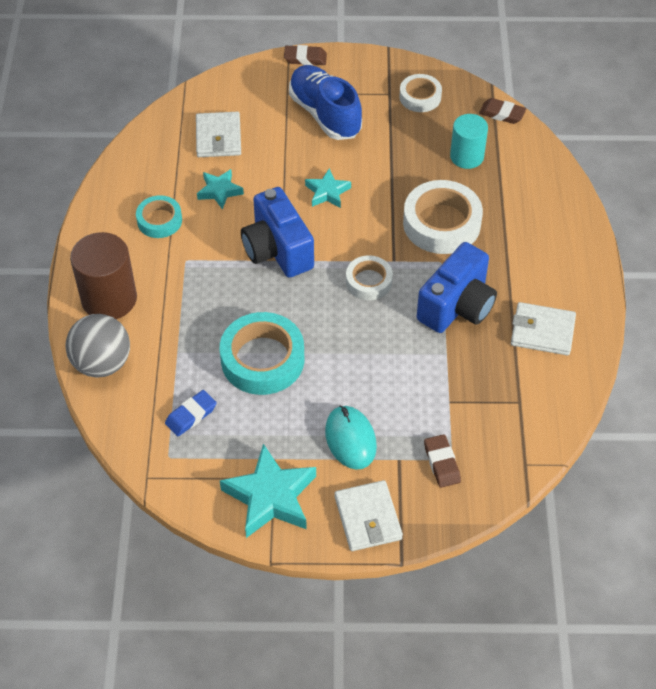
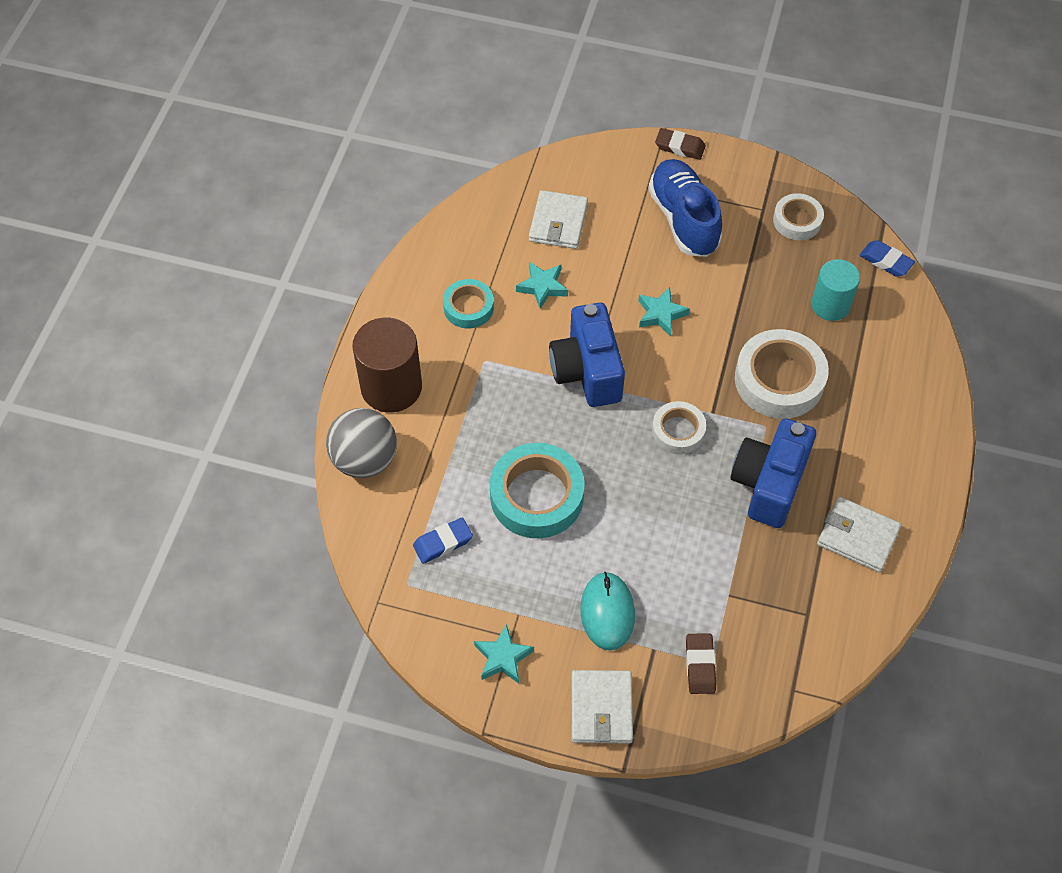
camera: 15 degrees right, 5 degrees up
turquoise star [220,444,316,538] -> turquoise star [474,624,534,684], size x0.56
blue camera [417,242,497,333] -> blue camera turned 150 degrees clockwise [731,418,816,528]
brown eraser [479,98,526,124] -> blue eraser [860,240,915,277]

